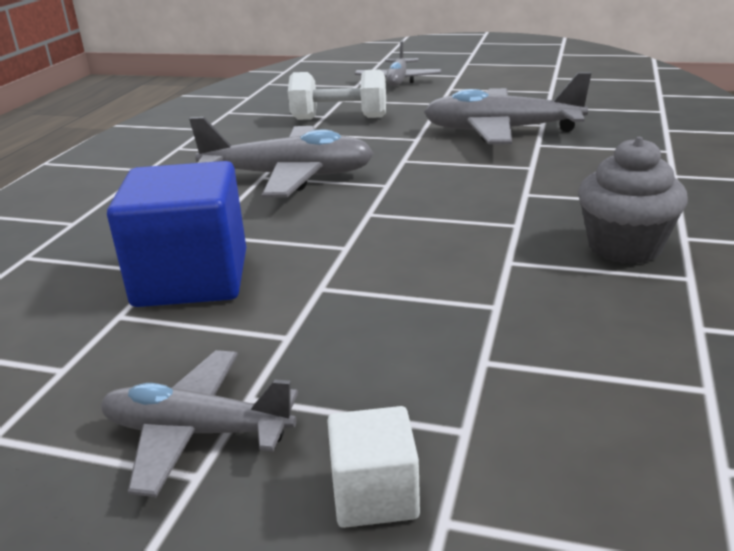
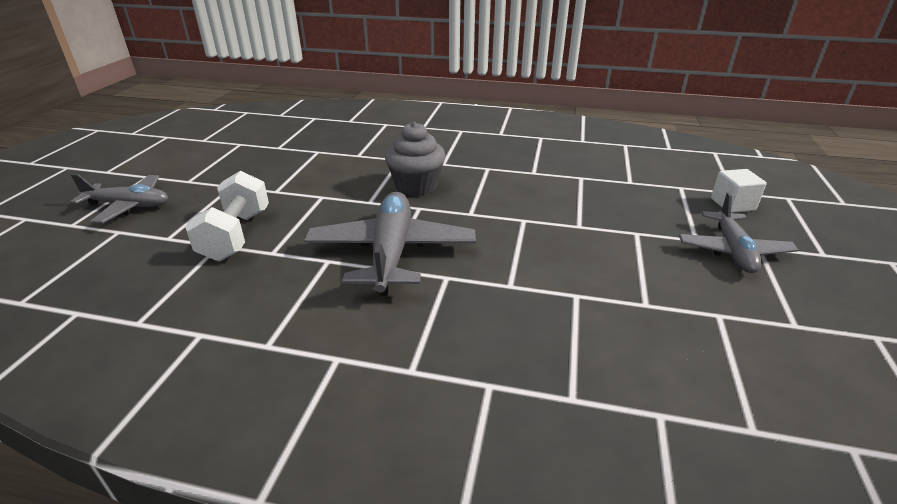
camera: 95 degrees left, 5 degrees up
blue cube [107,161,246,307] -> none
grey plane [424,72,591,144] -> none
grey cupcake [578,137,688,264] -> grey cupcake moved to [385,122,446,196]

